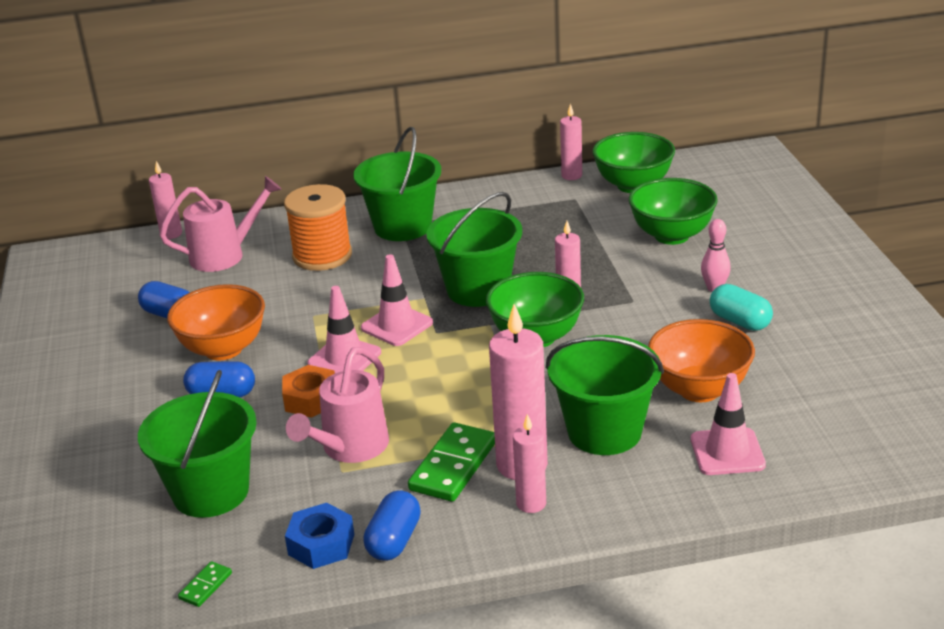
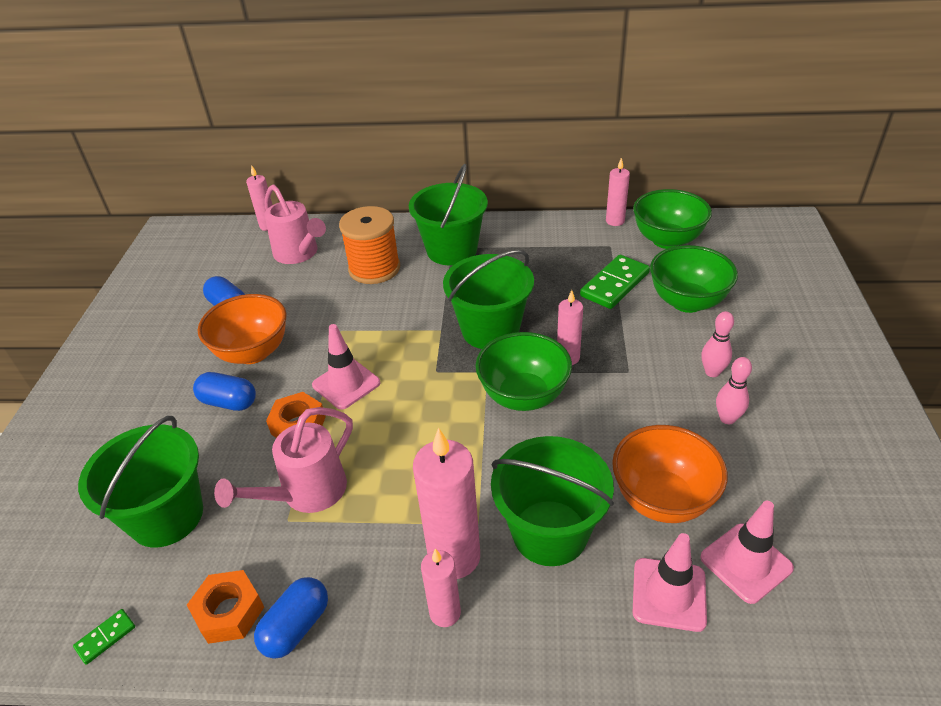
camera: 15 degrees right, 10 degrees up
pink watering can [160,176,282,272] -> pink watering can turned 60 degrees clockwise [264,184,326,264]
blue nut [285,503,354,569] -> orange nut [187,570,264,644]
pink traffic cone [361,254,433,346] -> pink traffic cone moved to [700,501,794,604]
green domino [408,422,495,502] -> green domino moved to [580,255,650,309]
turquoise capsule [710,284,773,331] -> pink bowling pin [716,357,752,424]

